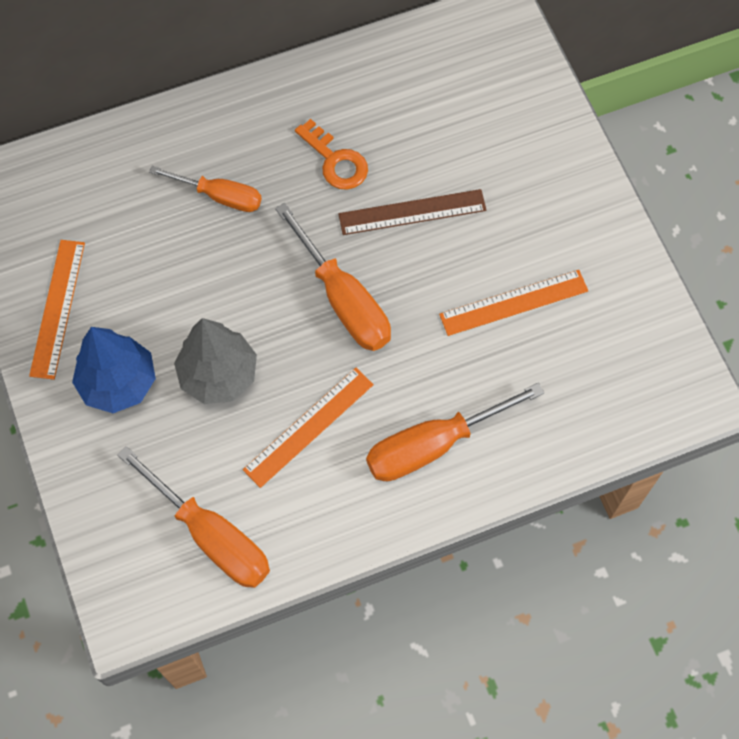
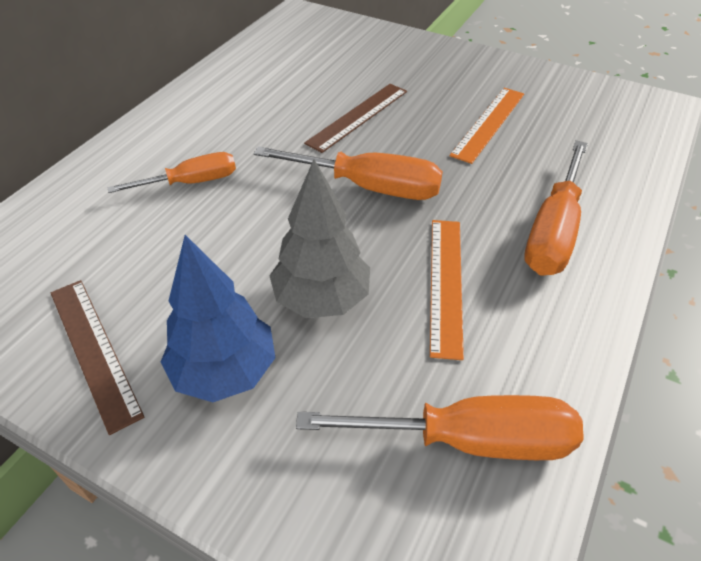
camera: 40 degrees left, 20 degrees down
orange ruler [29,240,85,380] -> brown ruler [51,280,144,435]
orange key [295,119,368,190] -> none

